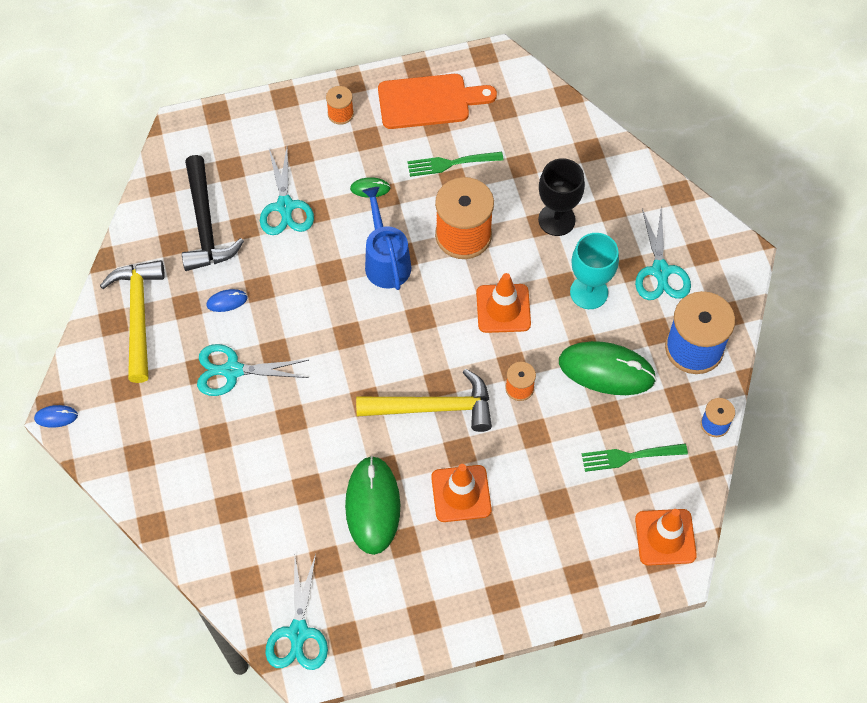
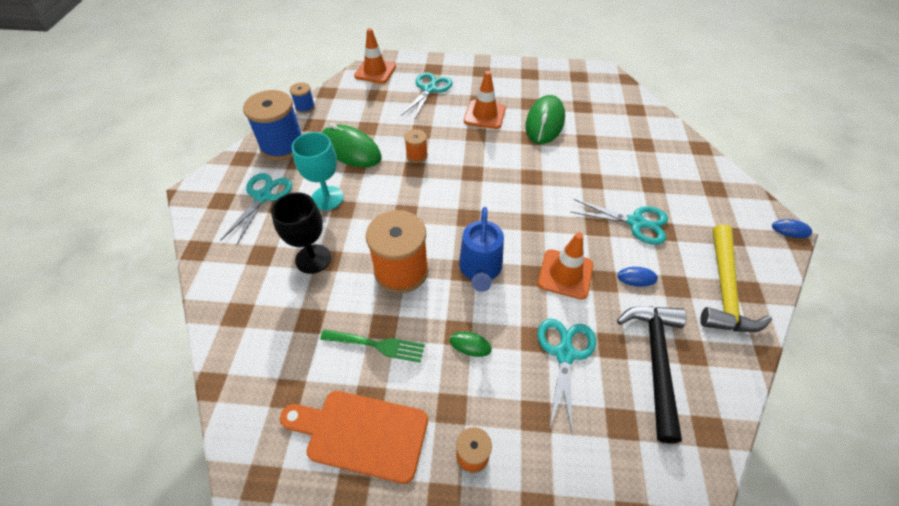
camera: 160 degrees left, 10 degrees down
turquoise scissors [266,554,328,670] -> turquoise scissors moved to [401,73,453,120]
yellow hammer [356,369,492,432] -> none
orange traffic cone [476,273,531,333] -> orange traffic cone moved to [538,233,593,300]
green fork [582,444,688,472] -> none

